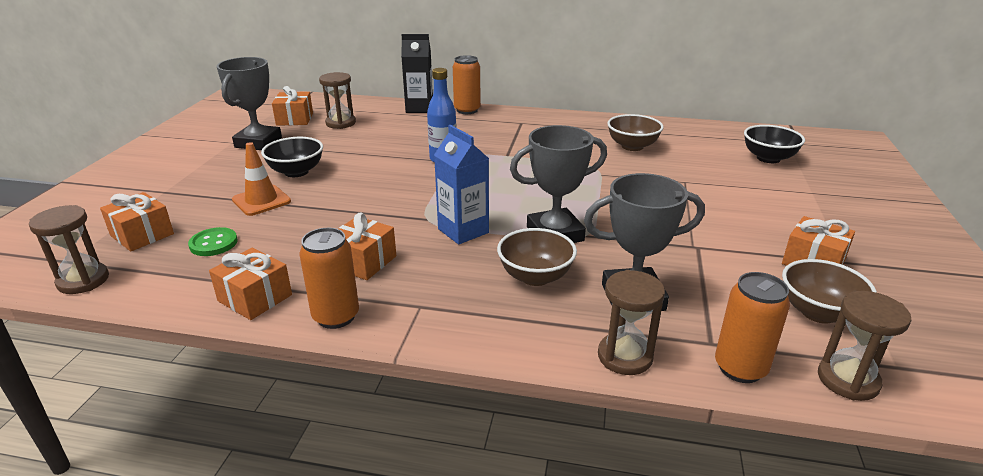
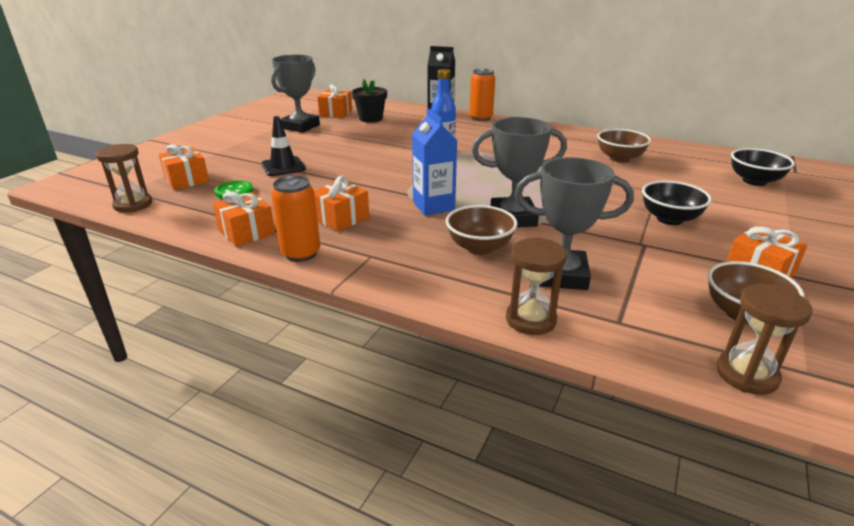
camera: 15 degrees right, 0 degrees up
orange traffic cone [232,142,291,216] -> black traffic cone [262,116,306,176]
black bowl [261,137,323,177] -> black bowl moved to [642,181,712,225]
brown hourglass [319,72,356,129] -> black flower pot [352,79,387,123]
orange can [715,272,790,383] -> none

